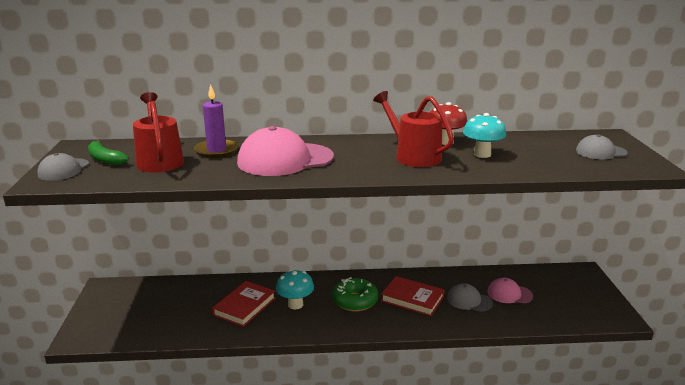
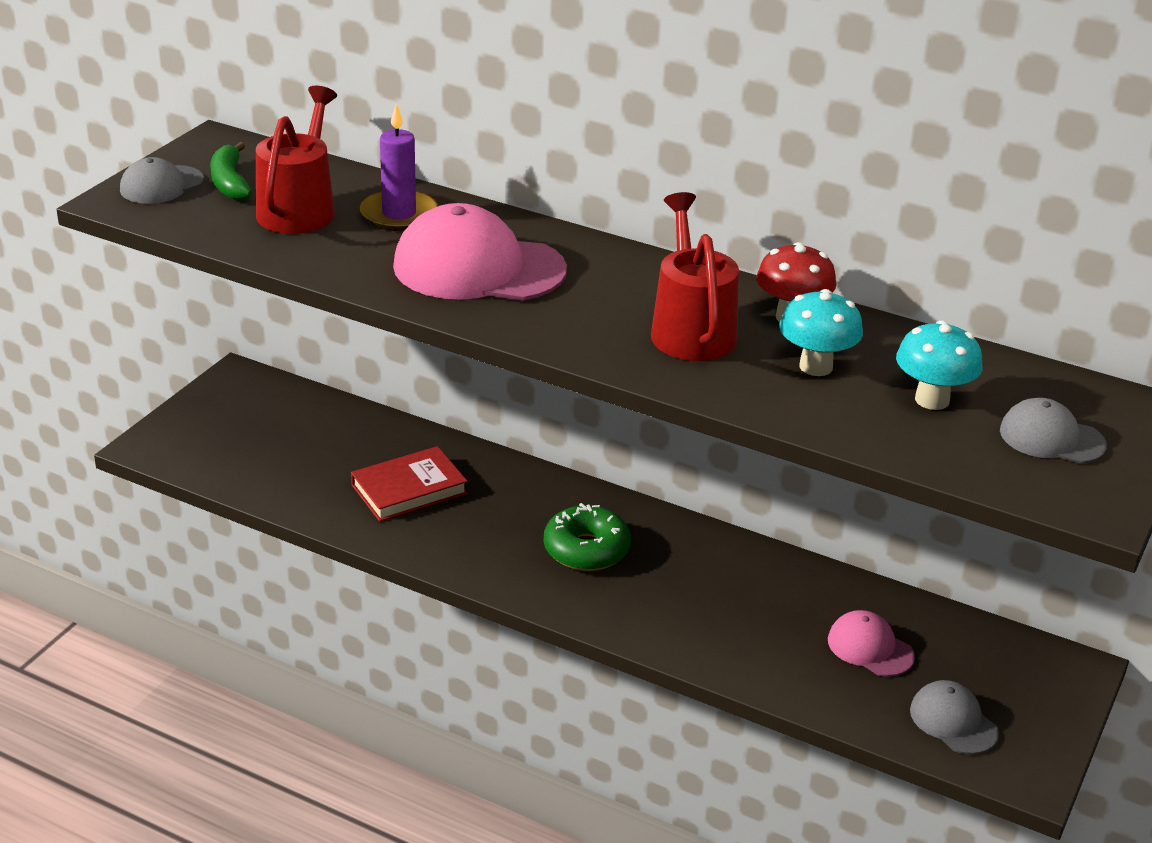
camera: 30 degrees right, 10 degrees up
turquoise mushroom [276,270,314,309] -> turquoise mushroom moved to [896,320,982,410]
red book [381,276,445,316] -> none
grey cap [447,283,493,312] -> grey cap moved to [910,680,999,755]

